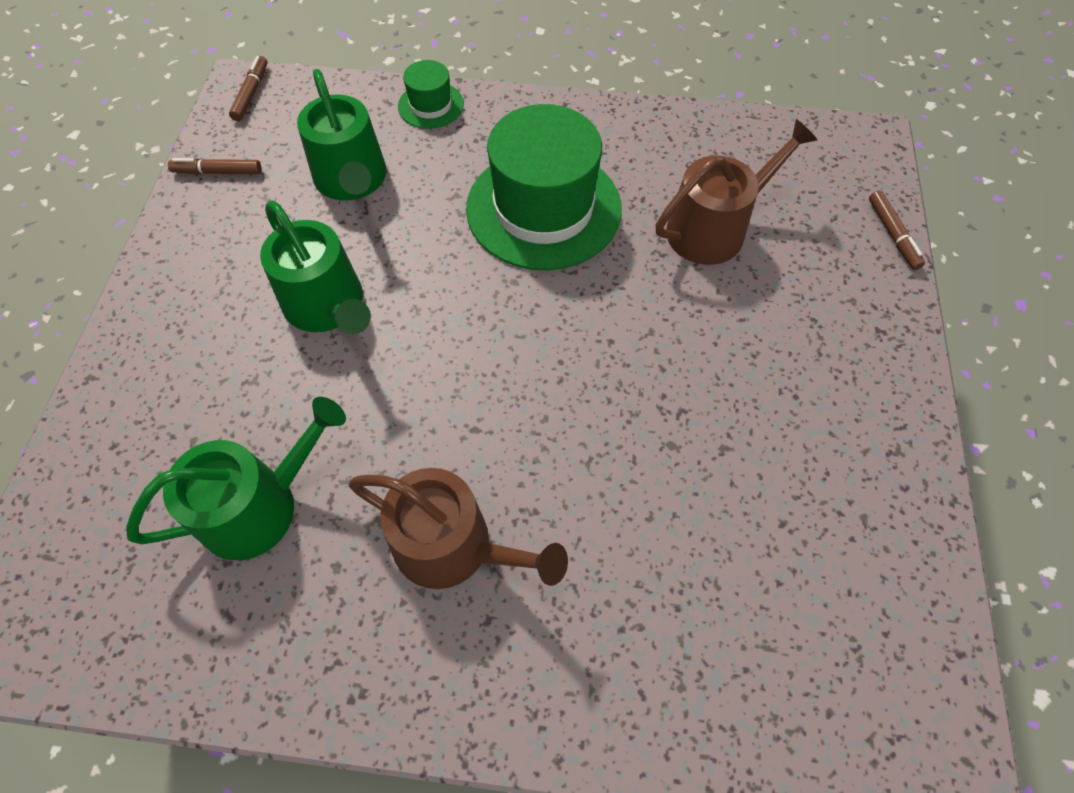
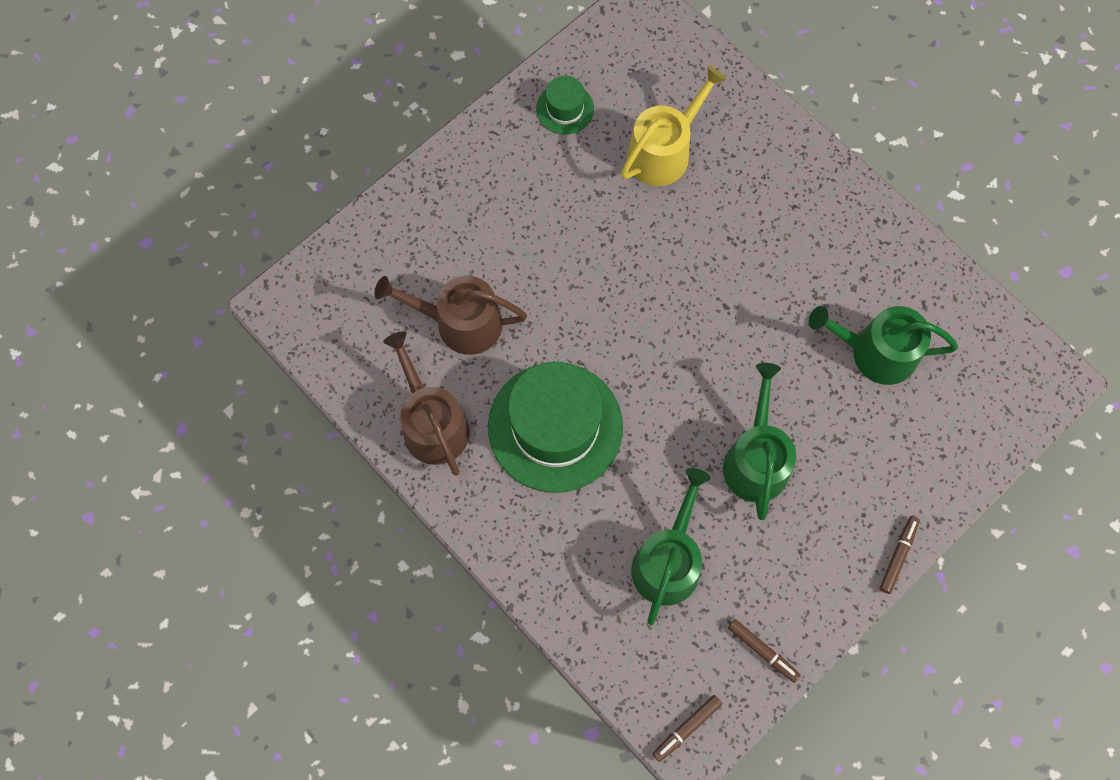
camera: 140 degrees left, 10 degrees up
brown watering can [349,468,568,589] -> brown watering can moved to [383,331,470,476]
green hat [398,60,464,129] -> green hat moved to [536,76,594,135]
brown marker [869,191,925,270] -> brown marker moved to [879,516,920,594]
none -> yellow watering can [621,66,727,186]

